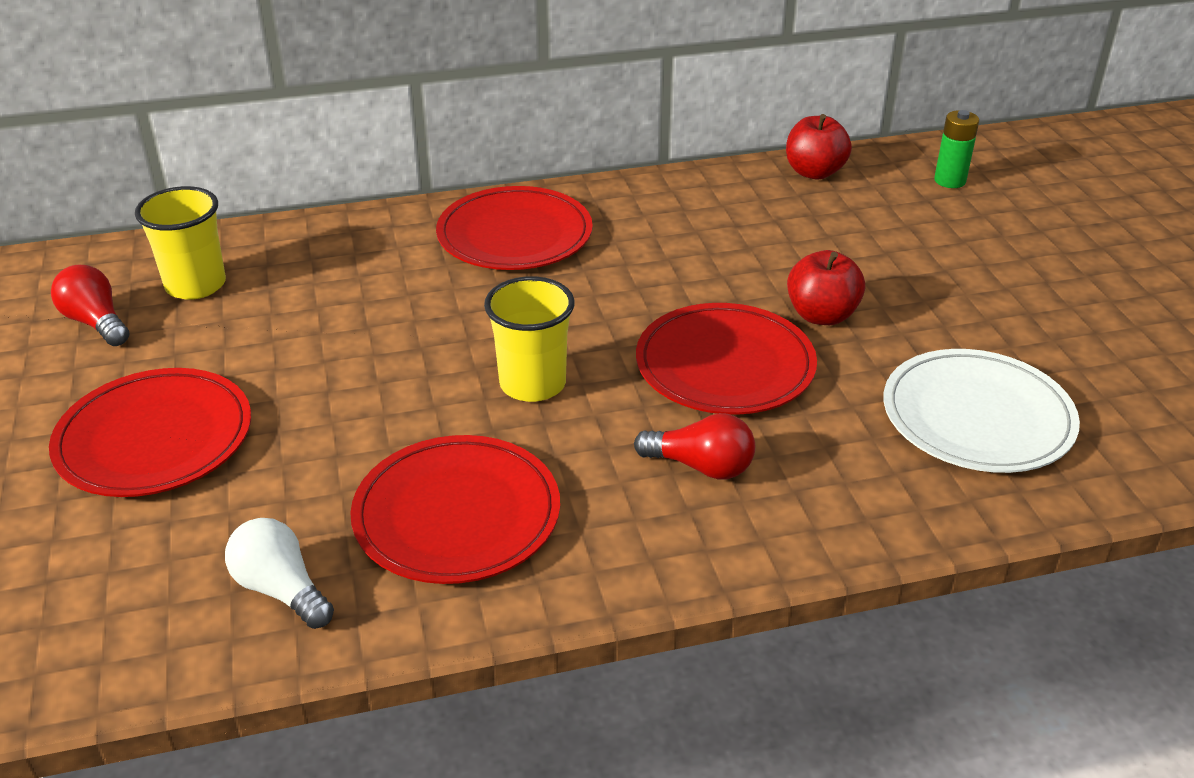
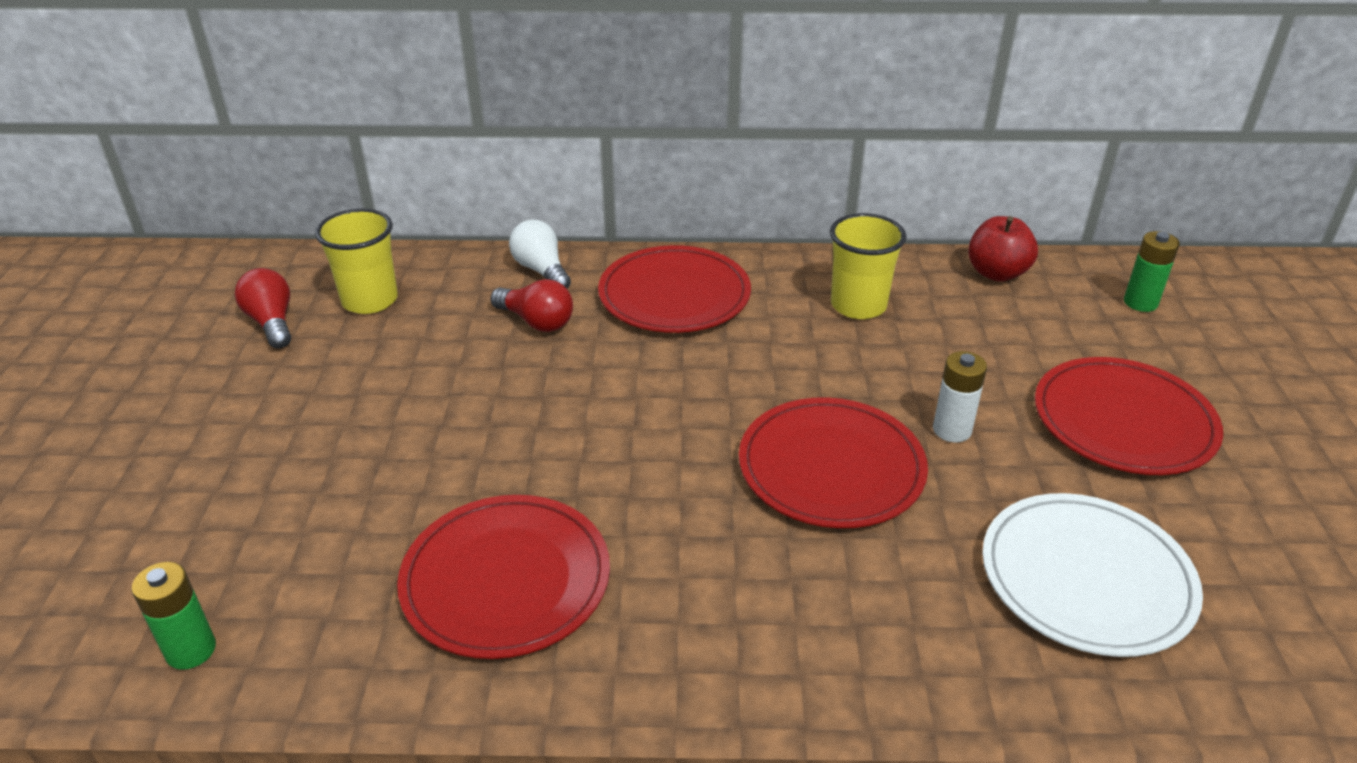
camera: 15 degrees right, 0 degrees up
red plate [49,368,251,497] -> red plate moved to [1035,357,1223,475]
white light bulb [225,518,334,629] -> white light bulb moved to [509,219,571,289]
yellow cup [484,276,575,402] -> yellow cup moved to [830,213,907,319]
red light bulb [634,413,755,479] -> red light bulb moved to [491,279,573,332]
red apple [787,250,865,325] -> white battery [933,351,987,442]
none -> green battery [131,562,216,670]

